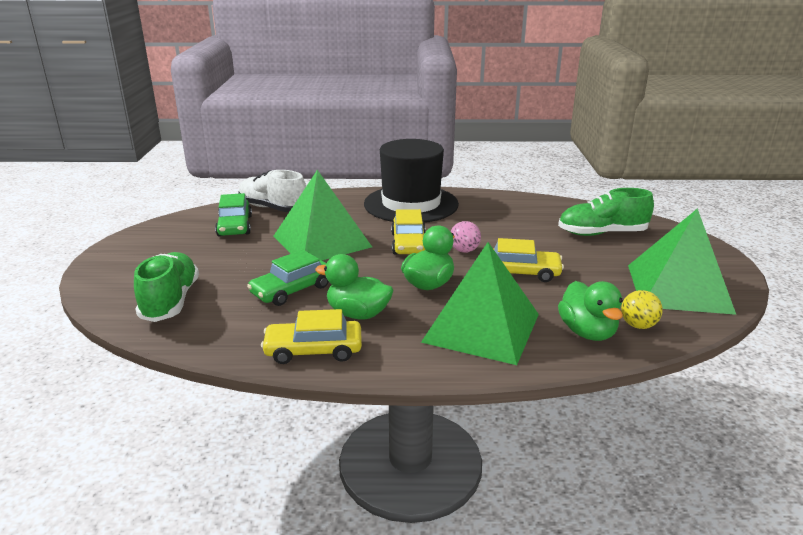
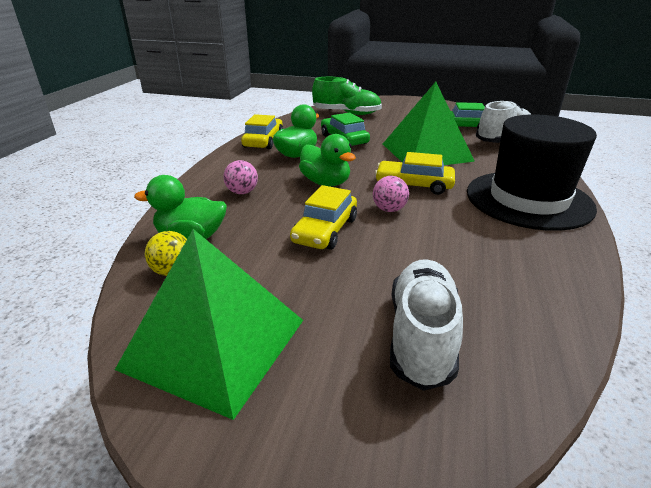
camera: 105 degrees right, 5 degrees up
green pyramid [421,242,539,365] -> pink ball [223,160,258,194]
green shoe [558,188,654,236] -> white shoe [390,259,463,391]

